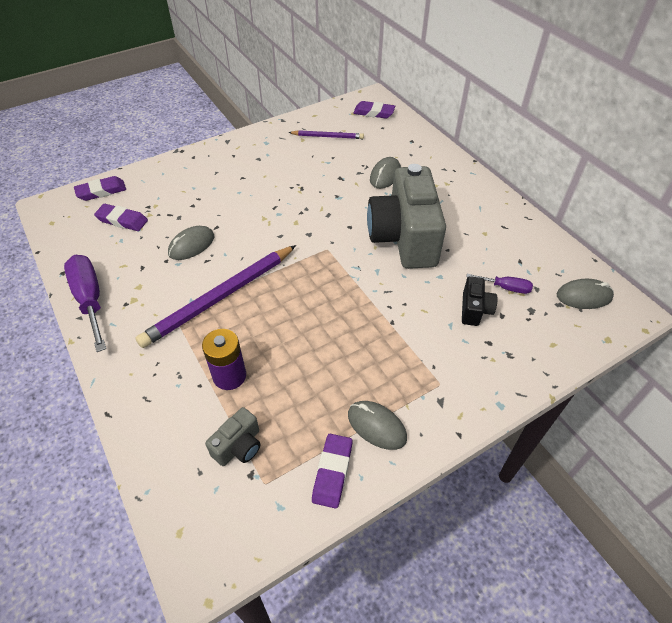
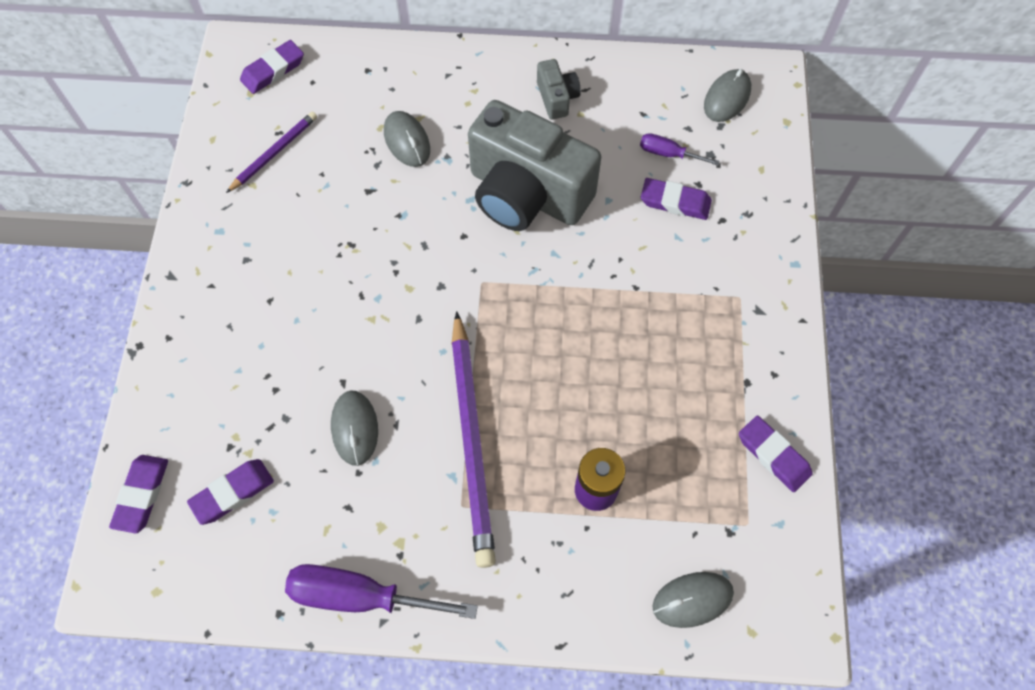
camera: 55 degrees left, 15 degrees up
grey camera [205,407,261,466] -> grey camera moved to [537,59,581,120]
grey mouse [348,401,407,450] -> grey mouse moved to [652,572,734,628]
black camera [462,276,498,326] -> purple eraser [641,178,712,220]
purple screwdriver [467,274,533,294] -> purple screwdriver turned 120 degrees counterclockwise [640,133,719,166]

